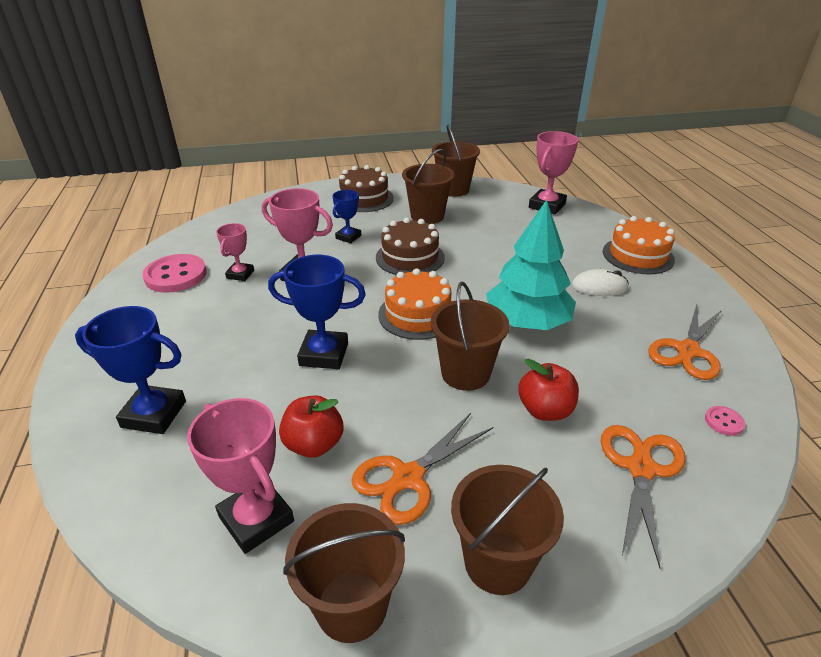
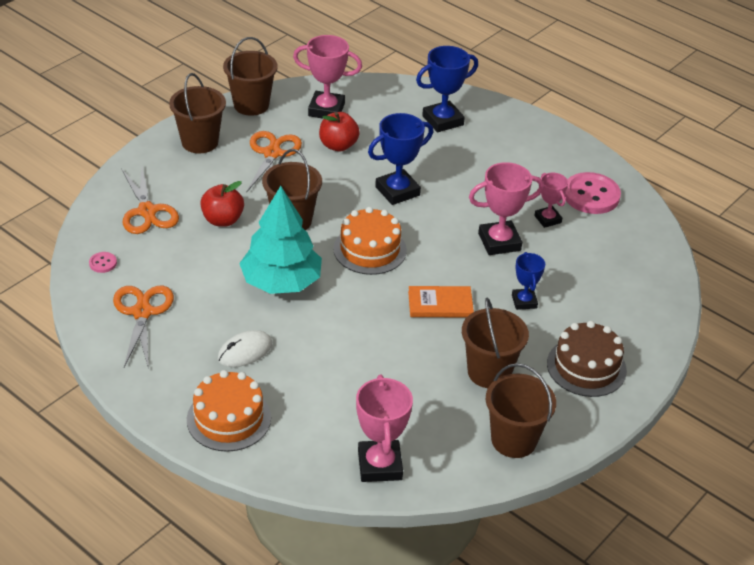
camera: 140 degrees right, 5 degrees up
brown cake [376,218,445,275] -> orange book [408,286,474,317]

